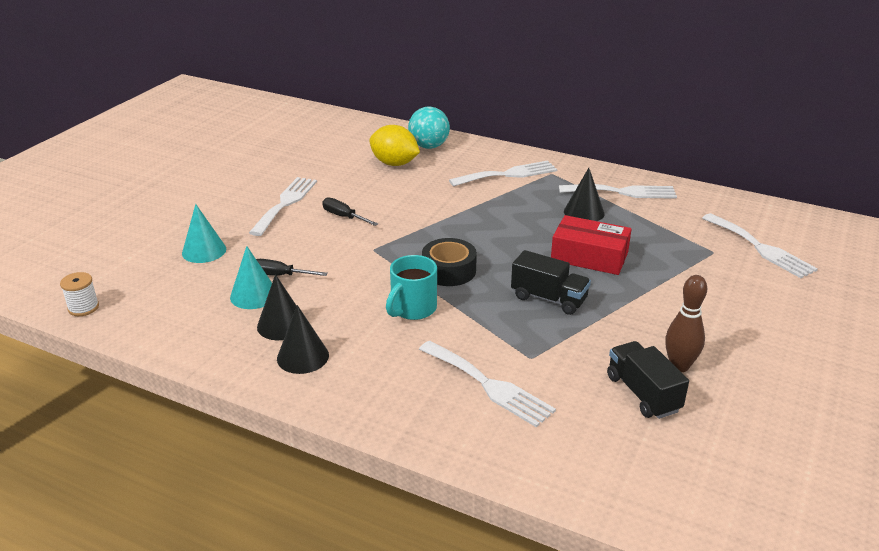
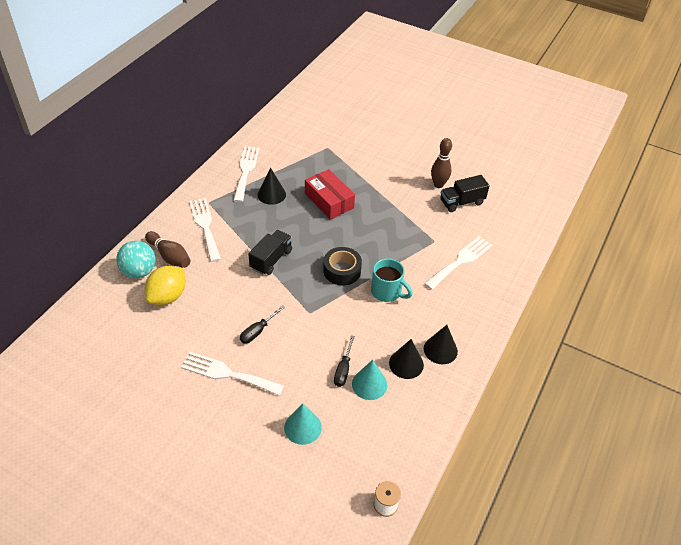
camera: 90 degrees left, 15 degrees up
black truck [511,250,591,315] -> black truck moved to [248,230,292,275]
red box [551,215,632,275] -> red box turned 60 degrees counterclockwise [305,169,355,220]
white fork [702,213,818,278] -> none
none -> brown bowling pin [145,231,190,268]

